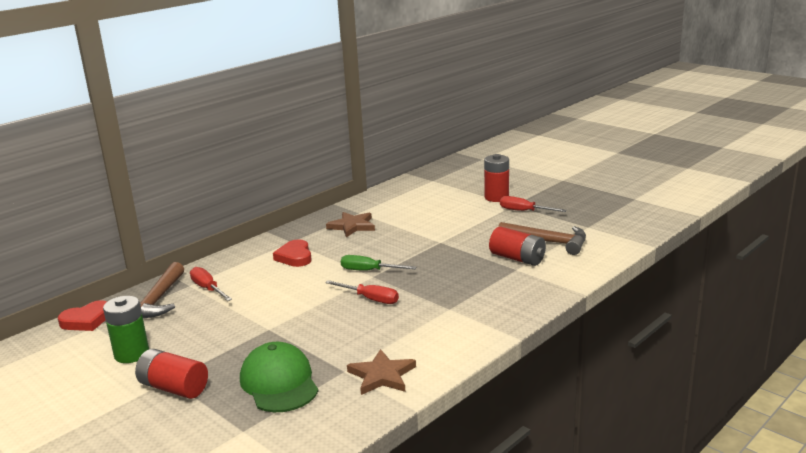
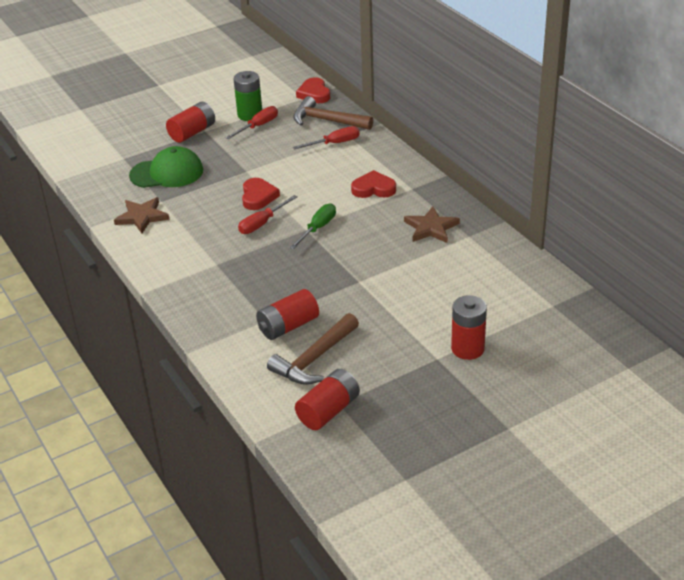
camera: 105 degrees right, 15 degrees up
red screwdriver [500,196,567,212] -> red screwdriver moved to [225,106,278,139]
none -> red heart [242,178,280,210]
none -> red battery [295,369,360,430]

